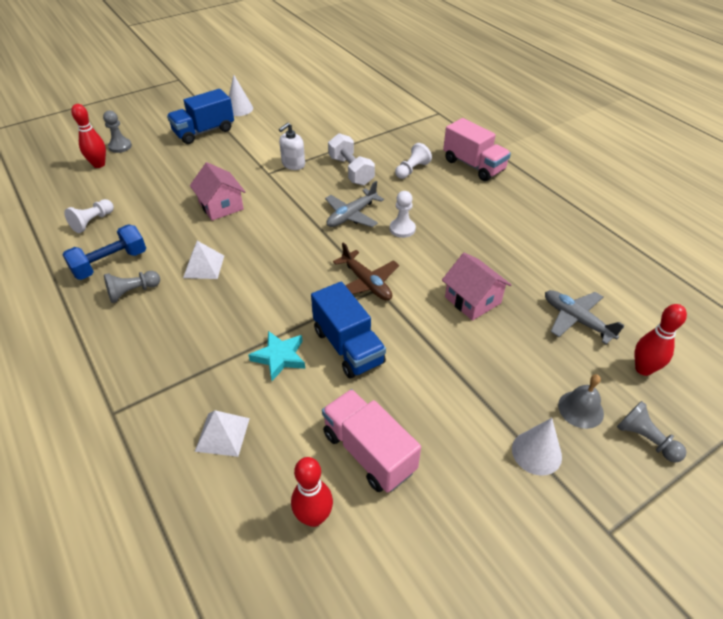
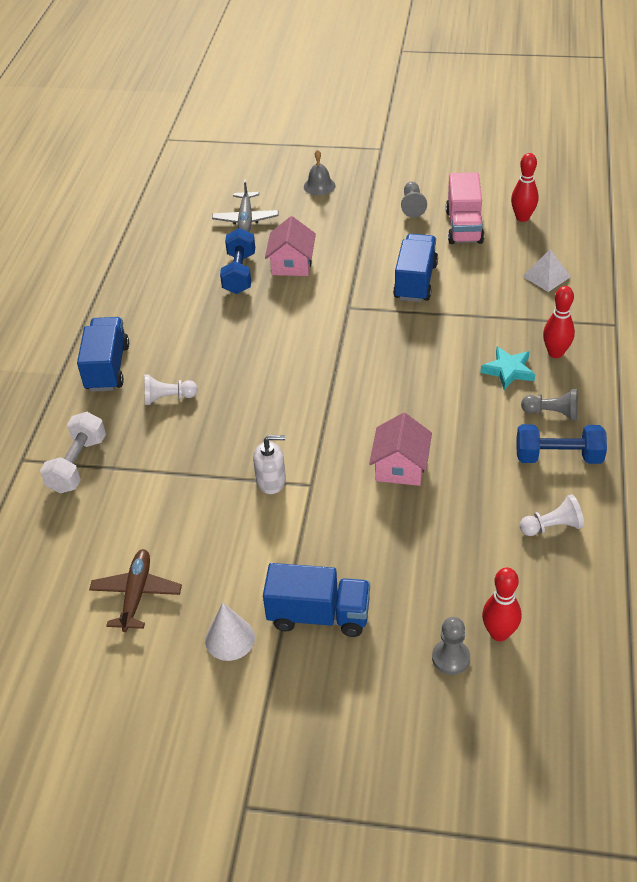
camera: 135 degrees left, 0 degrees up
white pyramid [183,241,224,279] -> none
turquoise star [248,331,305,381] -> turquoise star moved to [480,347,535,390]
grey plane [325,181,384,227] -> none
white dumbbell [328,133,375,186] -> white dumbbell moved to [40,412,106,493]
brown plane [333,242,399,301] -> brown plane moved to [89,549,182,632]
white pawn [390,191,416,238] -> none
pink truck [443,118,511,181] -> blue truck [77,317,129,392]
white cone [512,418,562,476] -> none
grey pawn [617,401,686,463] -> grey pawn moved to [401,182,427,217]
red bowling pin [634,304,687,376] -> red bowling pin moved to [543,286,575,358]
none -> blue dumbbell [220,228,255,294]

